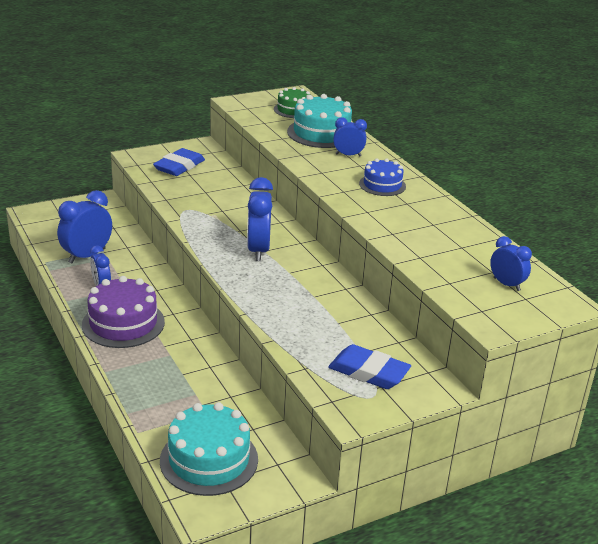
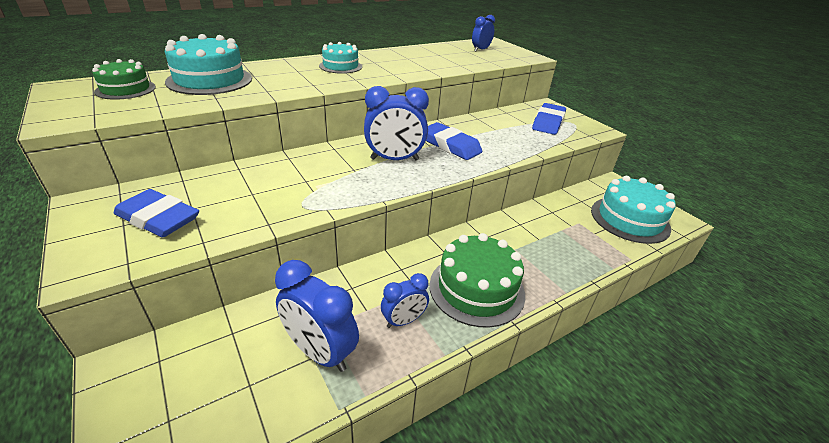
camera: 95 degrees left, 5 degrees up
purple cake [82,276,165,348] -> green cake [430,233,525,328]
blue clock [333,117,367,156] -> none
blue cake [359,159,406,196] -> turquoise cake [319,42,362,74]
none -> blue eraser [426,122,483,160]

